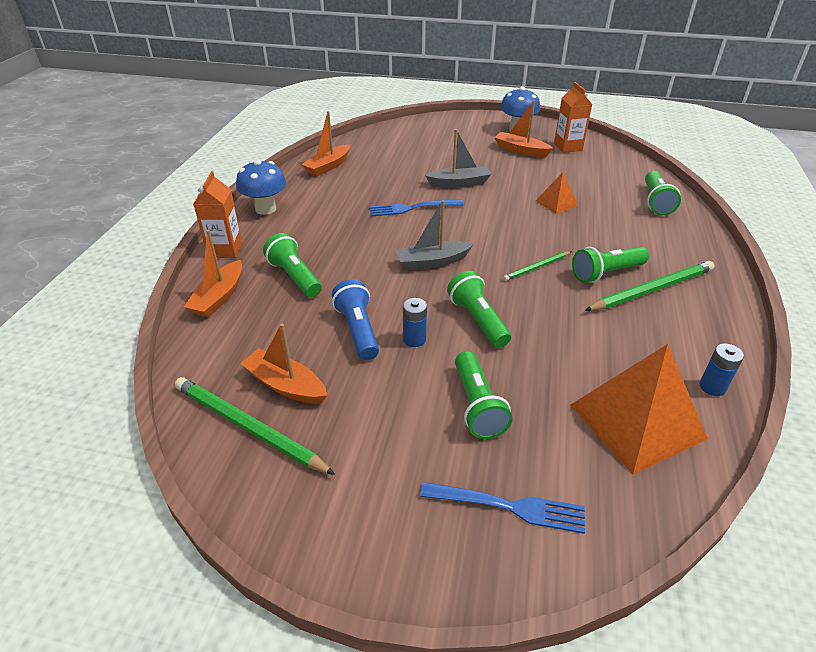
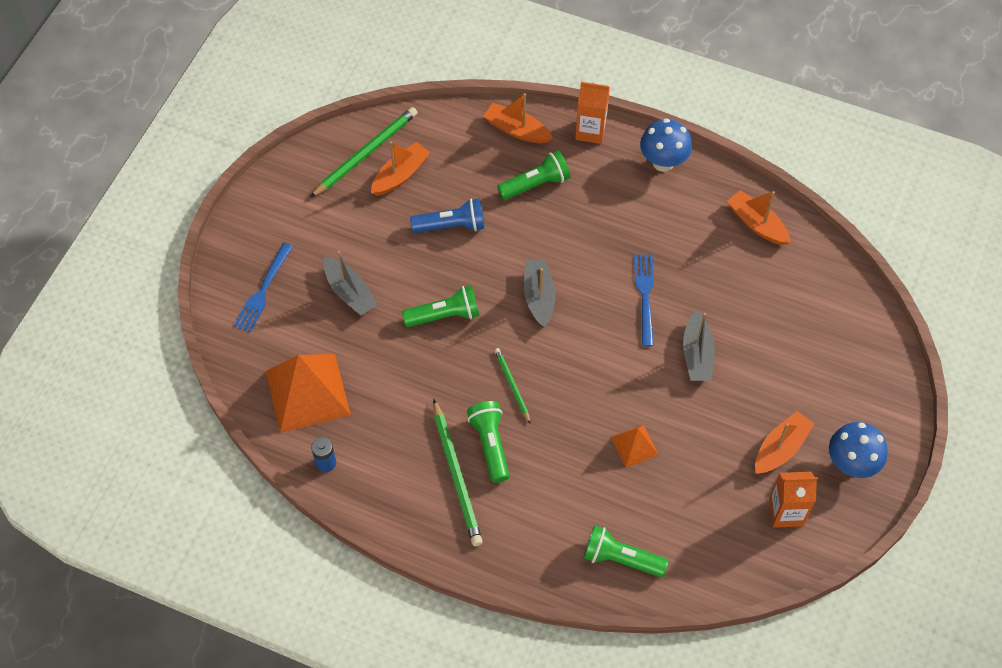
camera: 100 degrees right, 20 degrees up
blue battery [403,298,427,347] -> none
green flashlight [455,351,513,439] -> grey boat [323,251,378,315]

